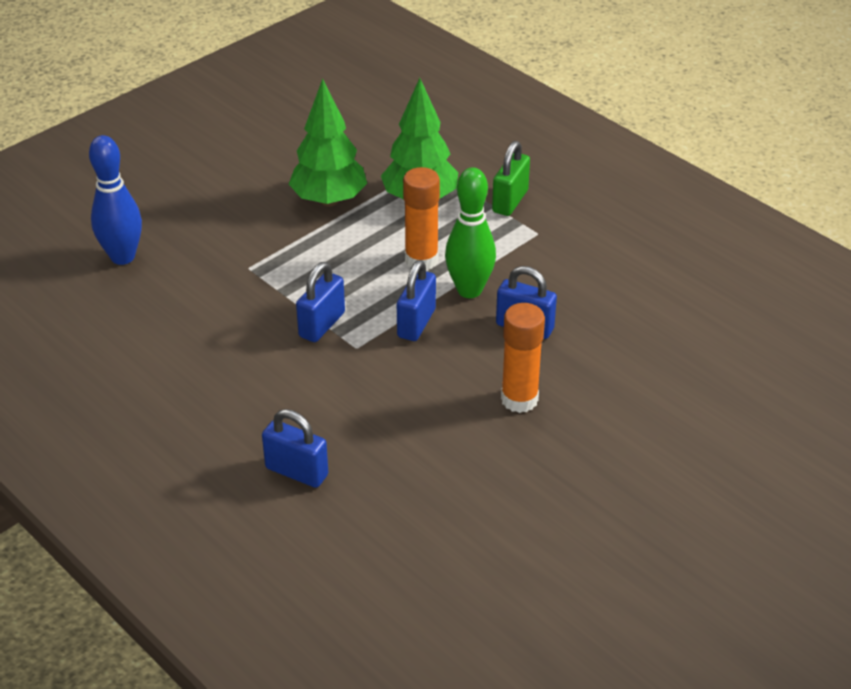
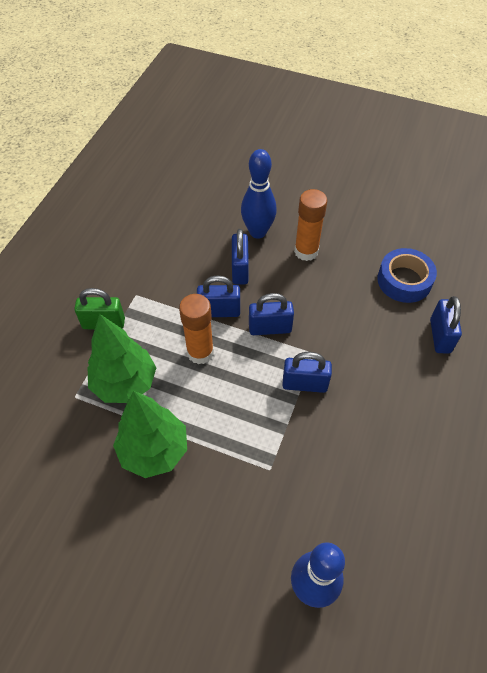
camera: 115 degrees left, 15 degrees up
green bowling pin [445,167,496,298] -> blue padlock [197,275,240,317]
none -> blue bowling pin [241,149,277,239]
none -> blue tape [377,248,437,303]

